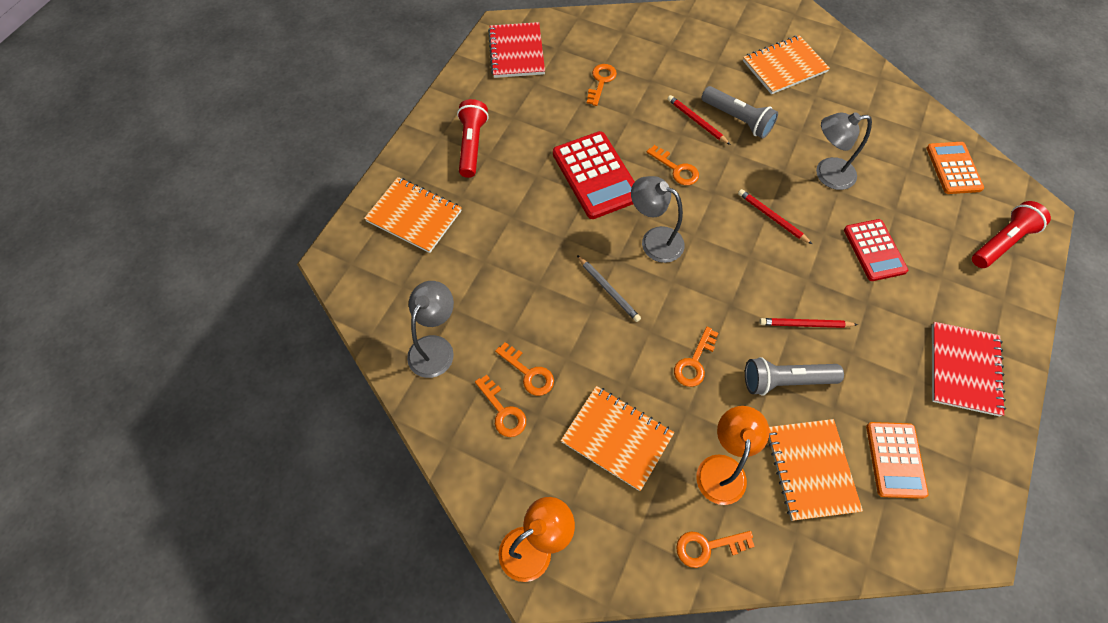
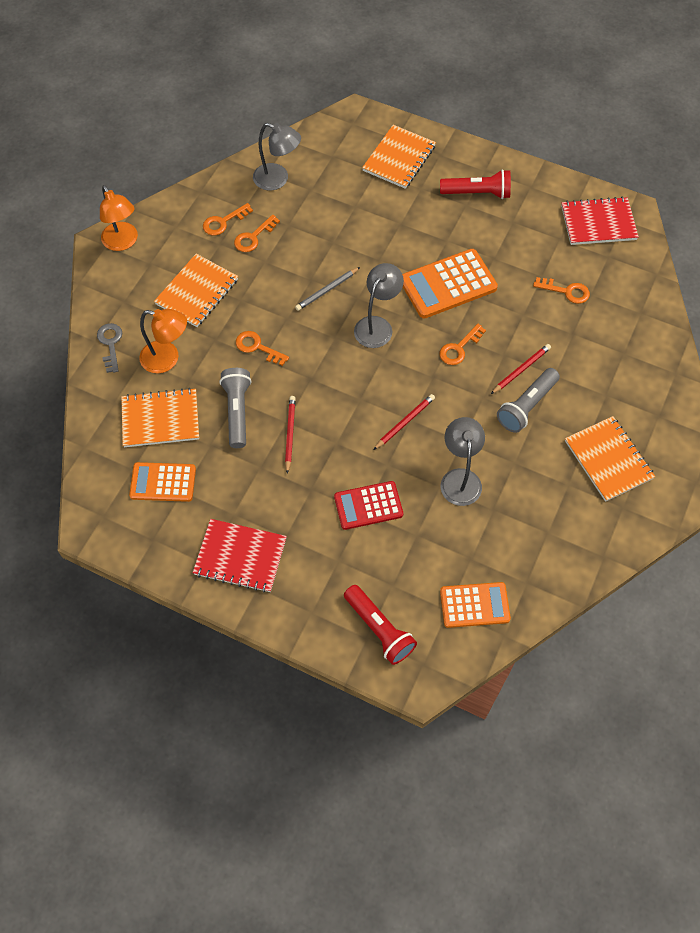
camera: 90 degrees right, 0 degrees up
red calculator [553,131,635,219] -> orange calculator [402,249,498,319]
orange key [676,531,755,568] -> grey key [97,323,122,373]

